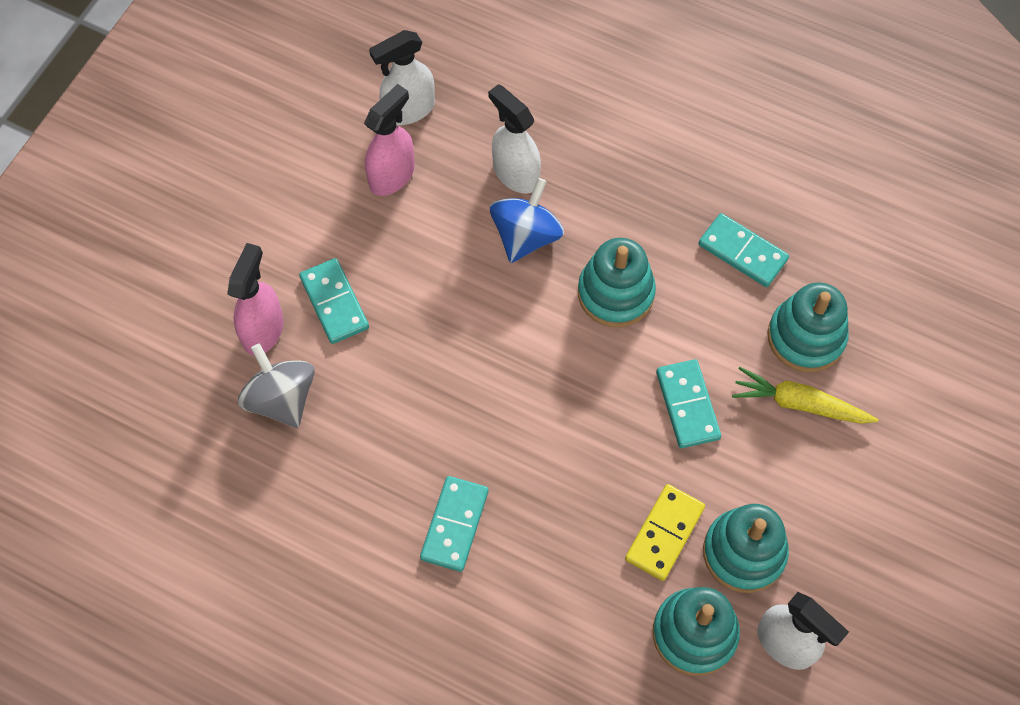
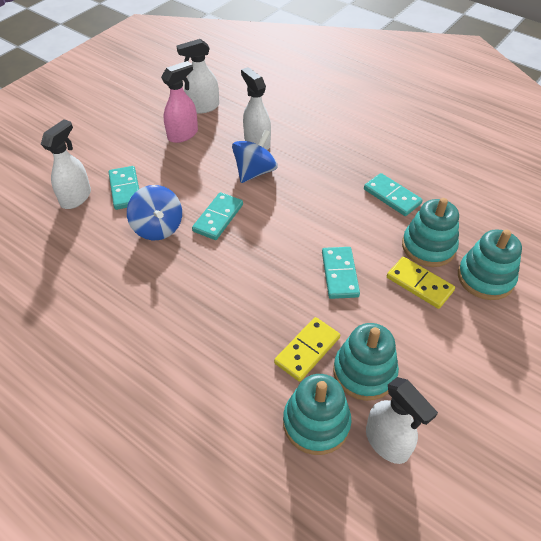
camera: 10 degrees right, 15 degrees down
pink spray bottle [227,243,283,356] -> white spray bottle [41,119,91,209]
grey spinning top [238,343,315,428] -> none
turquoise domino [420,476,488,572] -> turquoise domino moved to [192,192,243,240]
turquoise stacking toy [578,238,656,327] -> turquoise stacking toy moved to [458,229,522,300]
yellow carrot [732,367,879,424] -> yellow domino [387,257,455,309]
none -> blue spinning top [127,185,182,240]

